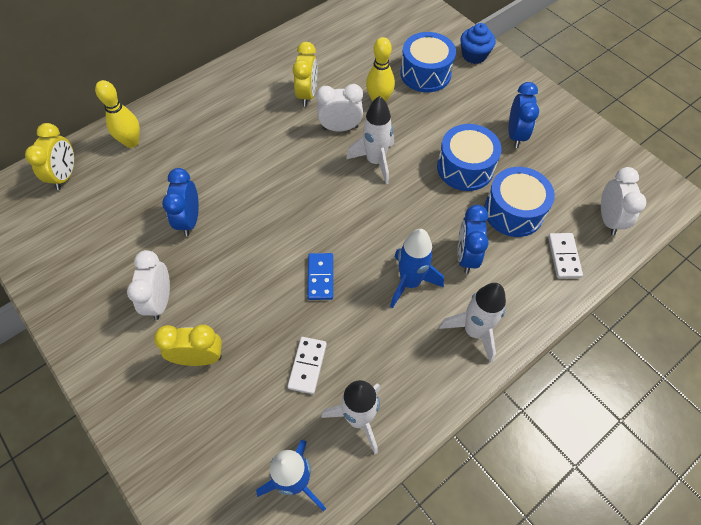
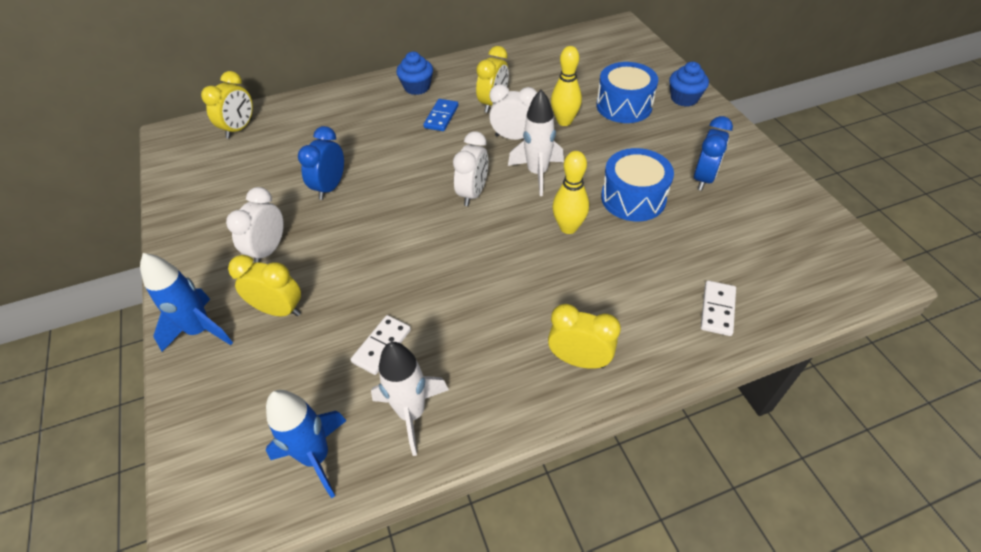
camera: 20 degrees right, 10 degrees down
yellow bowling pin [95,80,140,148] -> yellow bowling pin moved to [552,151,589,234]
blue domino [307,253,333,300] -> blue domino moved to [423,99,458,131]
blue rocket [390,229,444,308] -> blue rocket moved to [140,253,233,352]
white rocket [439,283,506,363] -> yellow clock [548,304,621,369]
blue clock [458,205,489,274] -> none
blue drum [484,167,555,237] -> none
white clock [601,167,647,235] -> white clock moved to [453,131,488,206]
none -> blue cupcake [396,52,433,95]

